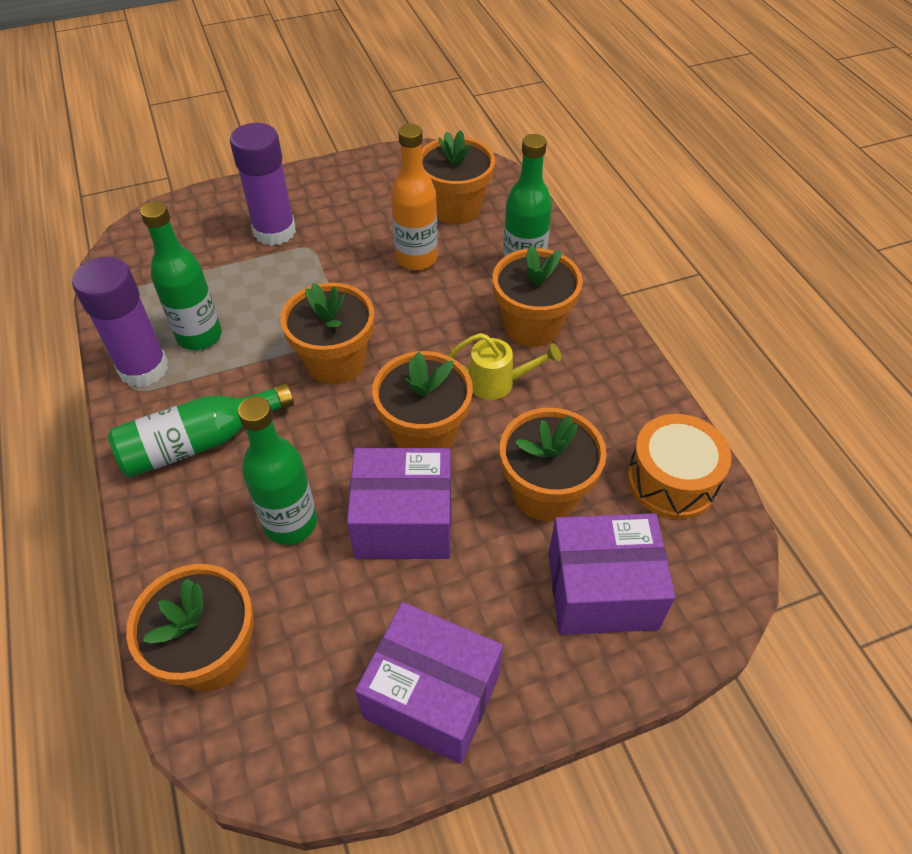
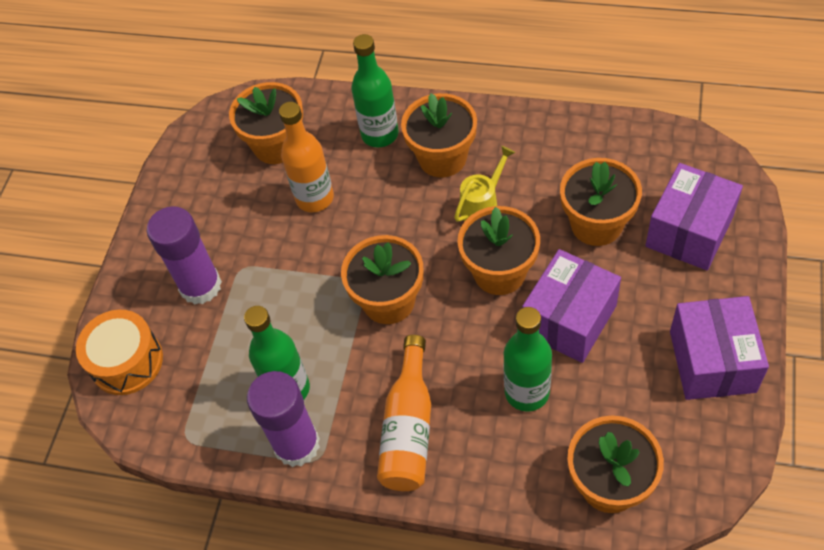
camera: 50 degrees left, 5 degrees up
green bottle [108,383,294,477] -> orange bottle [377,335,431,491]
purple box [355,602,503,764] -> purple box turned 60 degrees counterclockwise [670,296,769,400]
orange drum [627,414,732,519] -> orange drum moved to [76,310,163,395]

